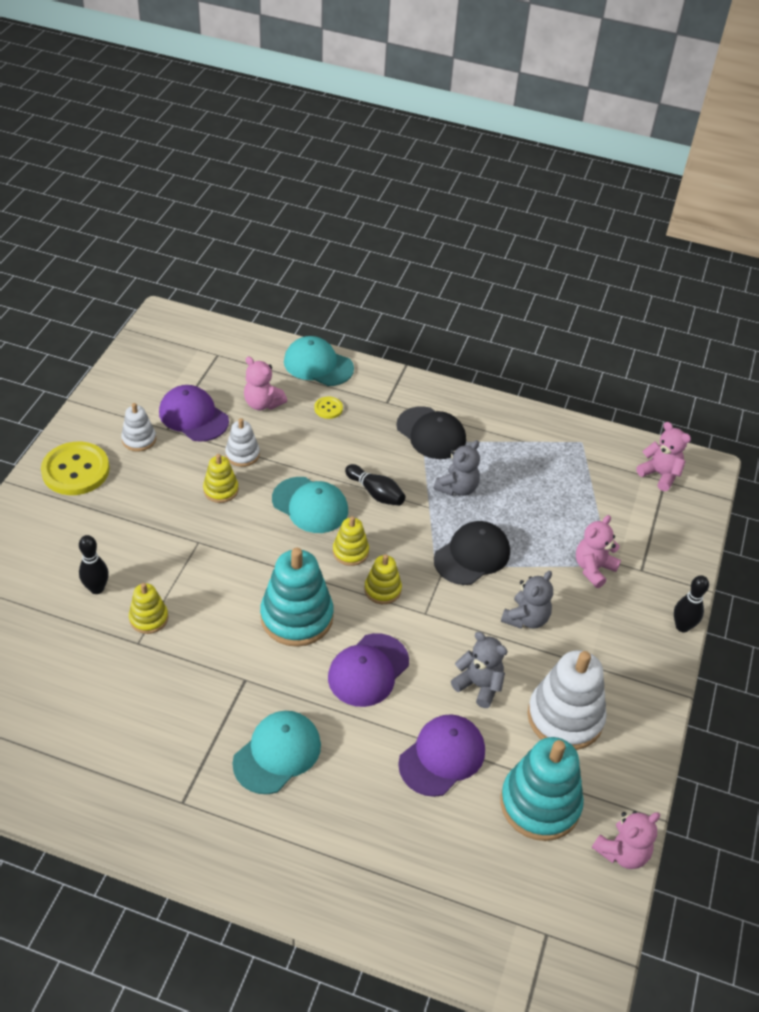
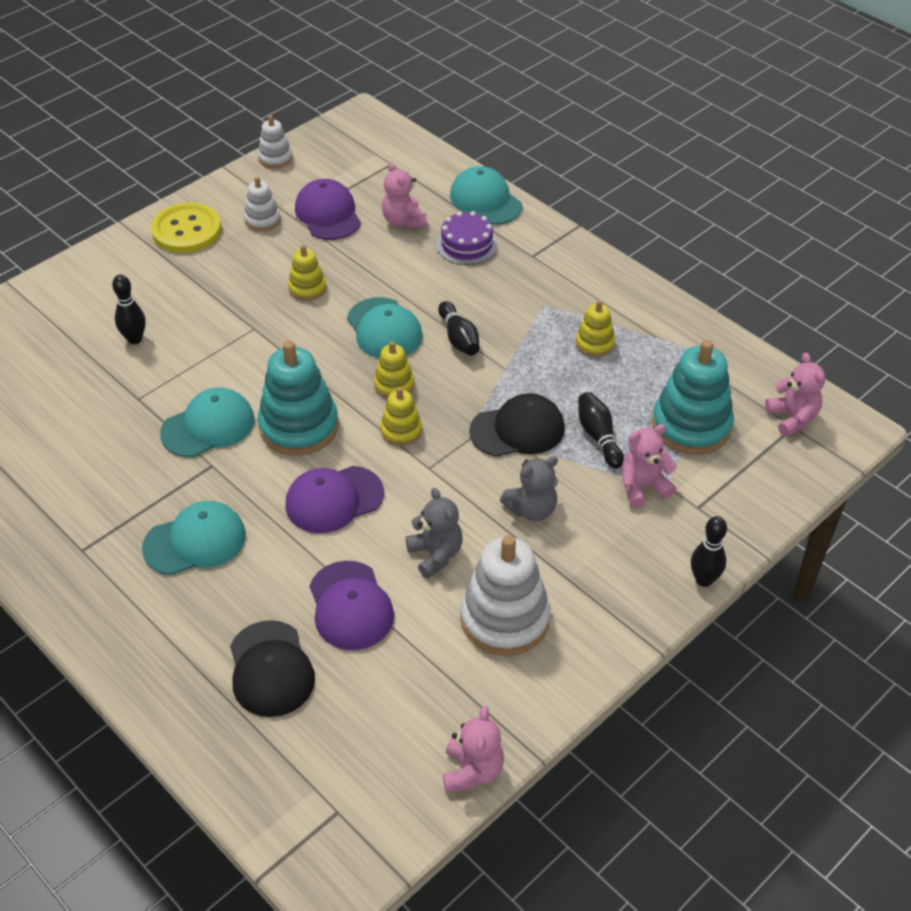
camera: 30 degrees right, 0 degrees up
yellow stacking toy [129,583,168,634] -> yellow stacking toy moved to [575,300,615,357]
white stacking toy [225,418,260,467] -> white stacking toy moved to [258,115,293,169]
yellow button [314,397,343,419] -> purple cake [436,211,498,265]
black cap [396,406,466,459] -> black cap moved to [230,620,315,717]
purple cap [398,714,485,797] -> purple cap turned 90 degrees clockwise [310,561,394,650]
grey teddy bear [433,440,480,496] -> none
turquoise stacking toy [500,737,584,841] -> turquoise stacking toy moved to [652,340,734,455]
pink teddy bear [592,811,660,869] -> pink teddy bear turned 75 degrees counterclockwise [443,706,504,793]
none -> turquoise cap [160,387,255,457]
none -> black bowling pin [578,392,624,468]

